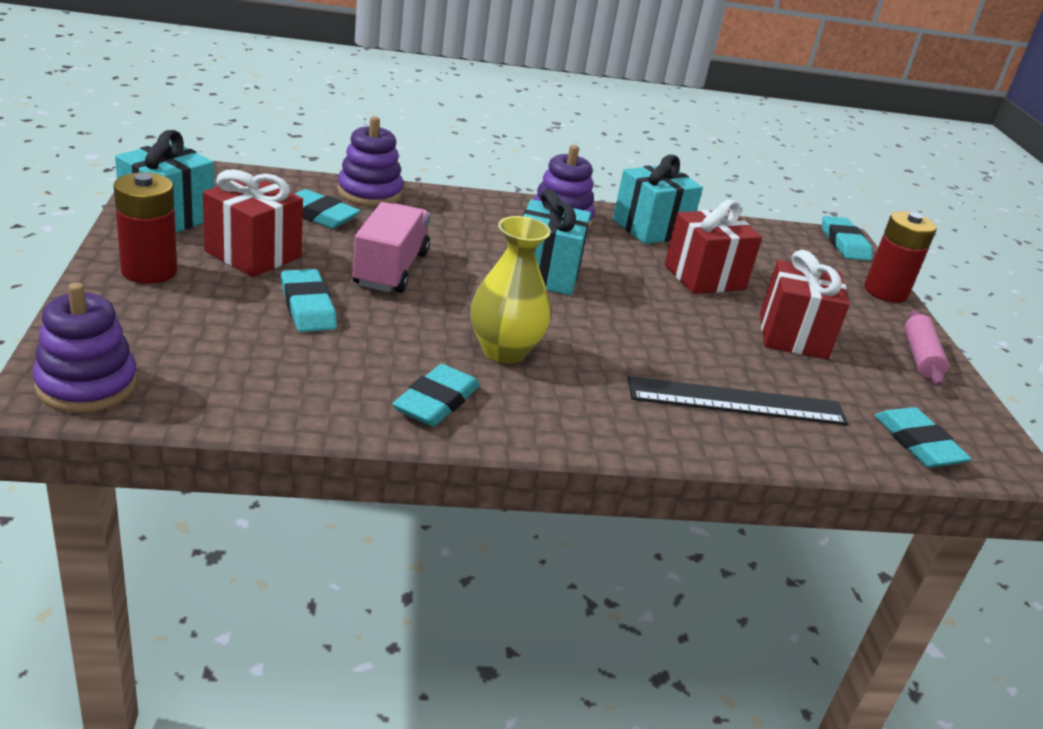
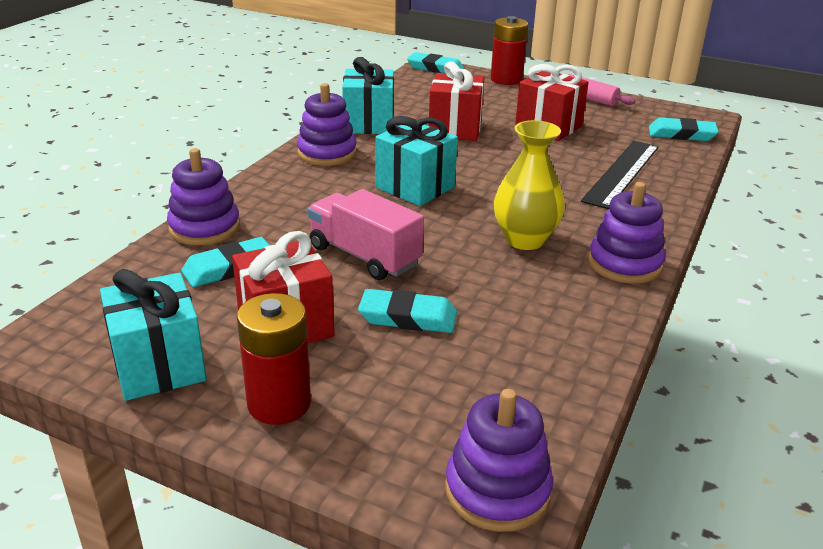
camera: 55 degrees left, 0 degrees up
turquoise eraser [392,364,480,427] -> none
none -> purple stacking toy [588,182,666,283]

